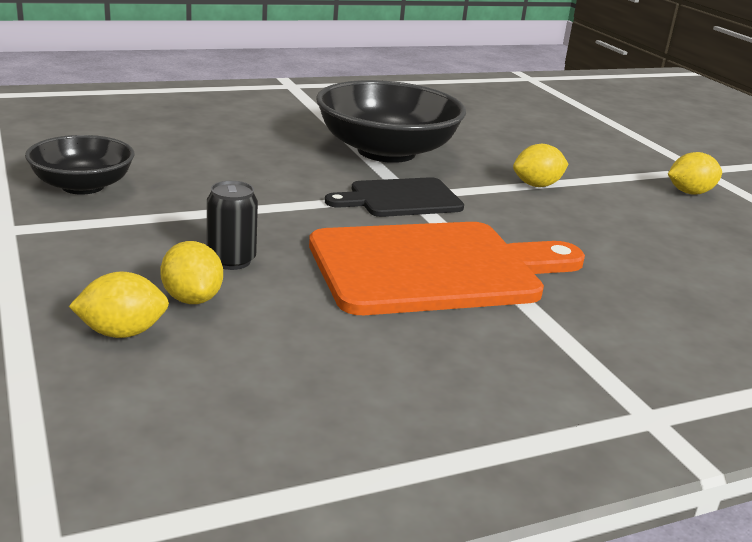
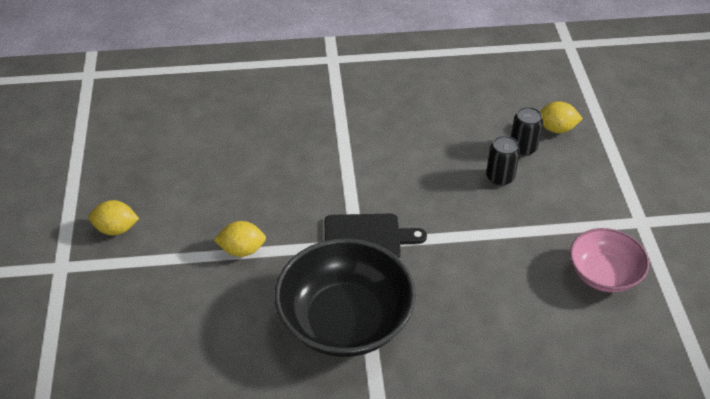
camera: 160 degrees left, 20 degrees up
black bowl [25,135,135,195] -> pink bowl [570,228,649,292]
yellow lemon [160,241,223,304] -> black can [511,107,543,156]
orange cutting board [309,222,585,315] -> none

